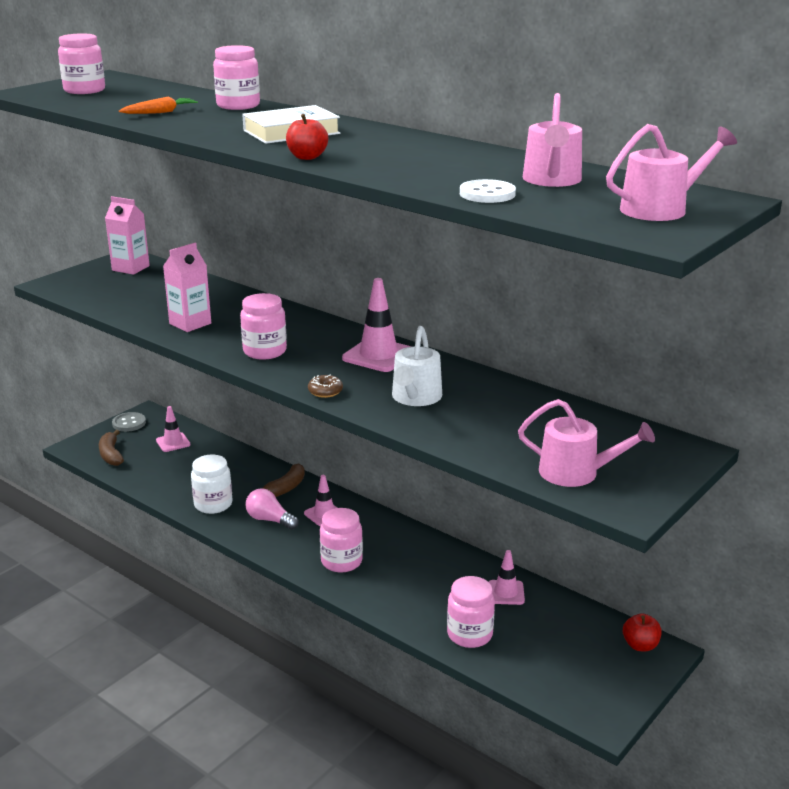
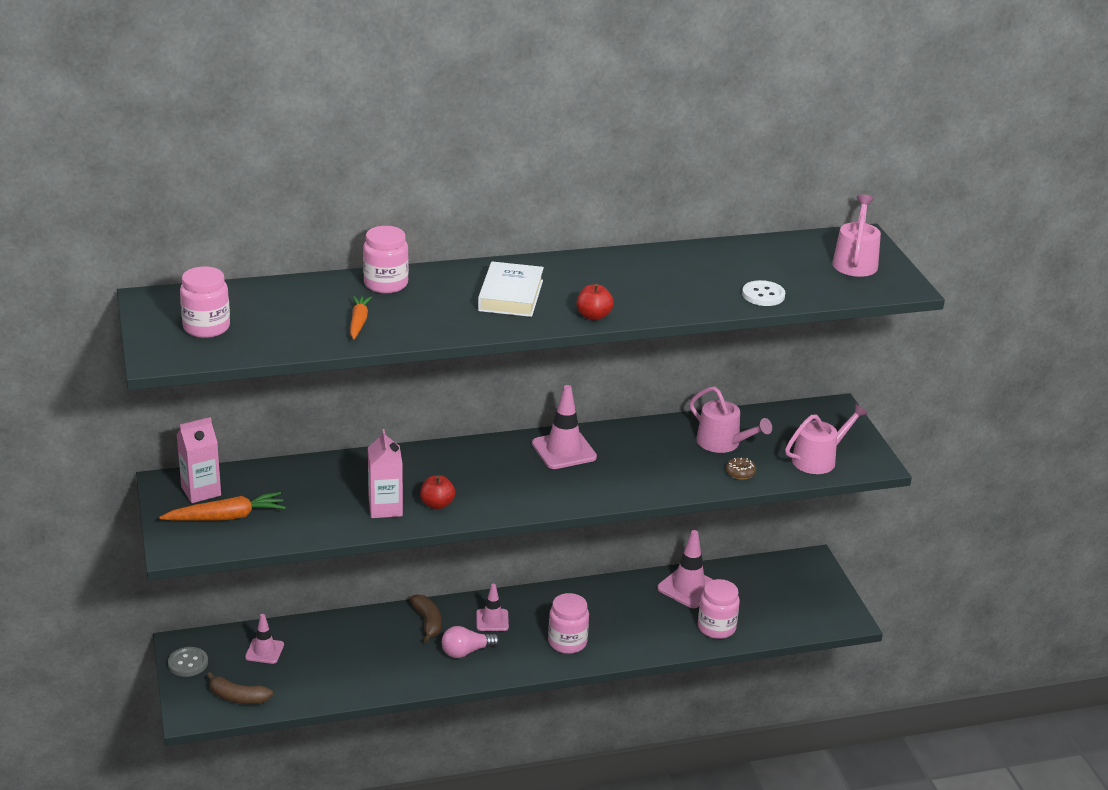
camera: 55 degrees left, 5 degrees up
white jar [191,455,232,514] -> none
pink jar [240,293,287,360] -> none
brown donut [308,375,343,398] -> brown donut moved to [726,457,756,480]
white watering can [392,326,442,406] -> none
pink traffic cone [488,550,525,605] -> pink traffic cone [657,530,713,608], size x1.59
pink watering can [523,93,582,187] -> pink watering can moved to [689,387,772,453]
red apple [623,613,662,651] -> red apple moved to [420,475,455,510]
none -> orange carrot [159,492,286,521]

